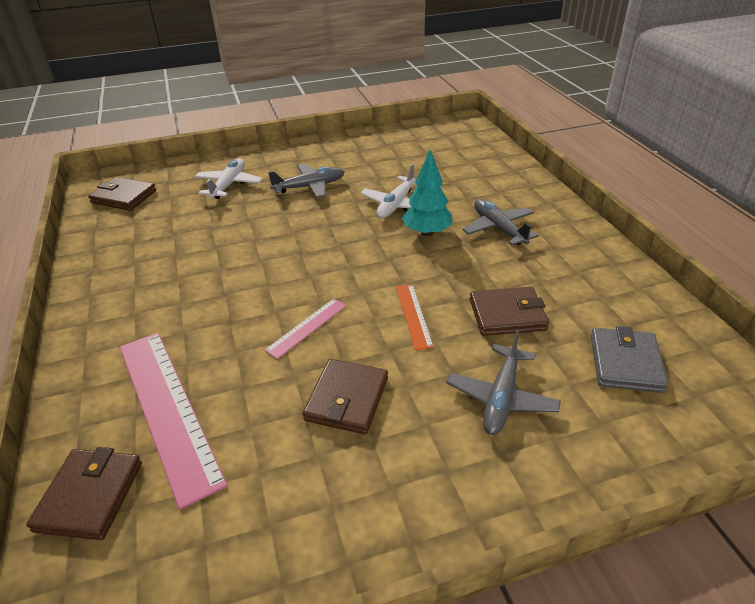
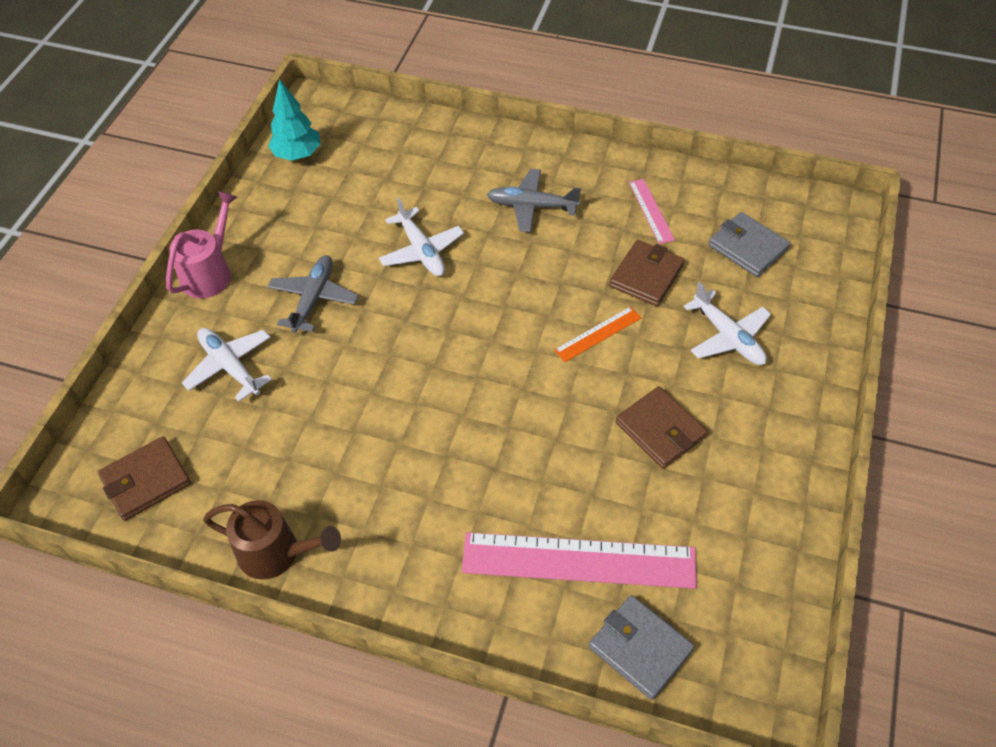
camera: 55 degrees left, 15 degrees up
brown wallet [26,447,142,540] -> grey wallet [589,595,695,700]
pink ruler [264,299,346,359] -> pink ruler moved to [629,179,675,244]
orange ruler [396,284,434,350] -> orange ruler turned 60 degrees counterclockwise [554,306,642,362]
turquoise tree [402,150,453,236] -> turquoise tree moved to [268,79,321,161]
grey plane [446,330,561,435] -> white plane [683,282,771,365]
none -> pink watering can [166,191,237,298]
none -> brown watering can [203,500,341,580]

